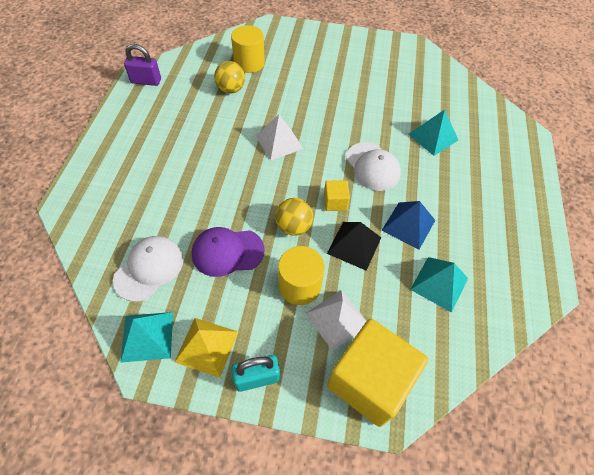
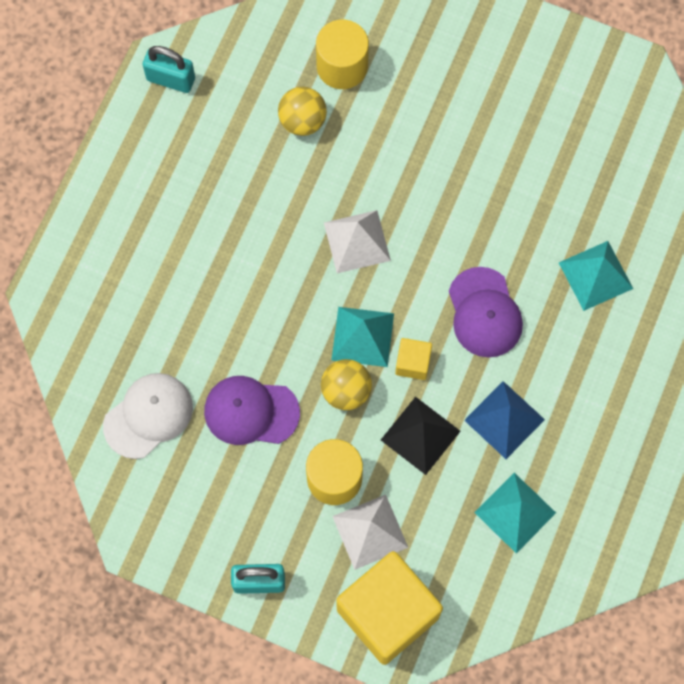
camera: 15 degrees right, 15 degrees up
turquoise pyramid [120,312,173,363] -> turquoise pyramid moved to [332,307,394,367]
purple padlock [124,44,161,86] -> turquoise padlock [143,46,195,93]
yellow pyramid [175,318,238,378] -> none
white cap [346,142,401,191] -> purple cap [449,267,523,358]

